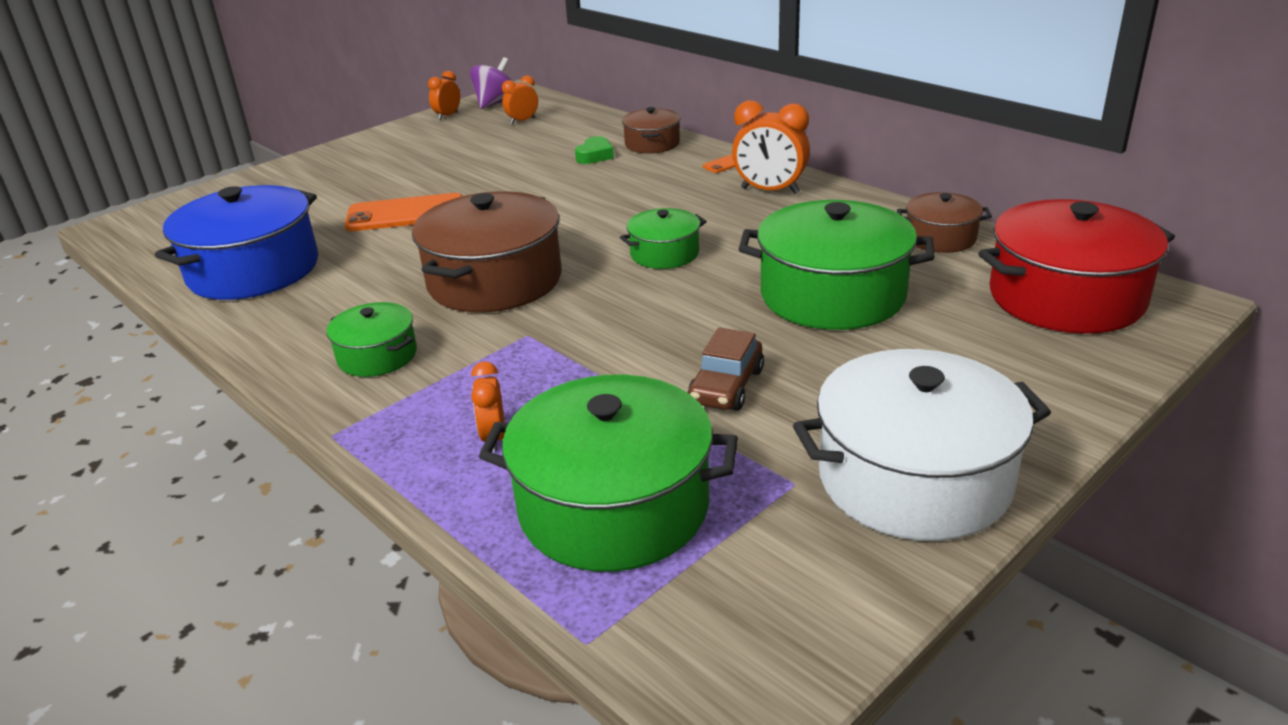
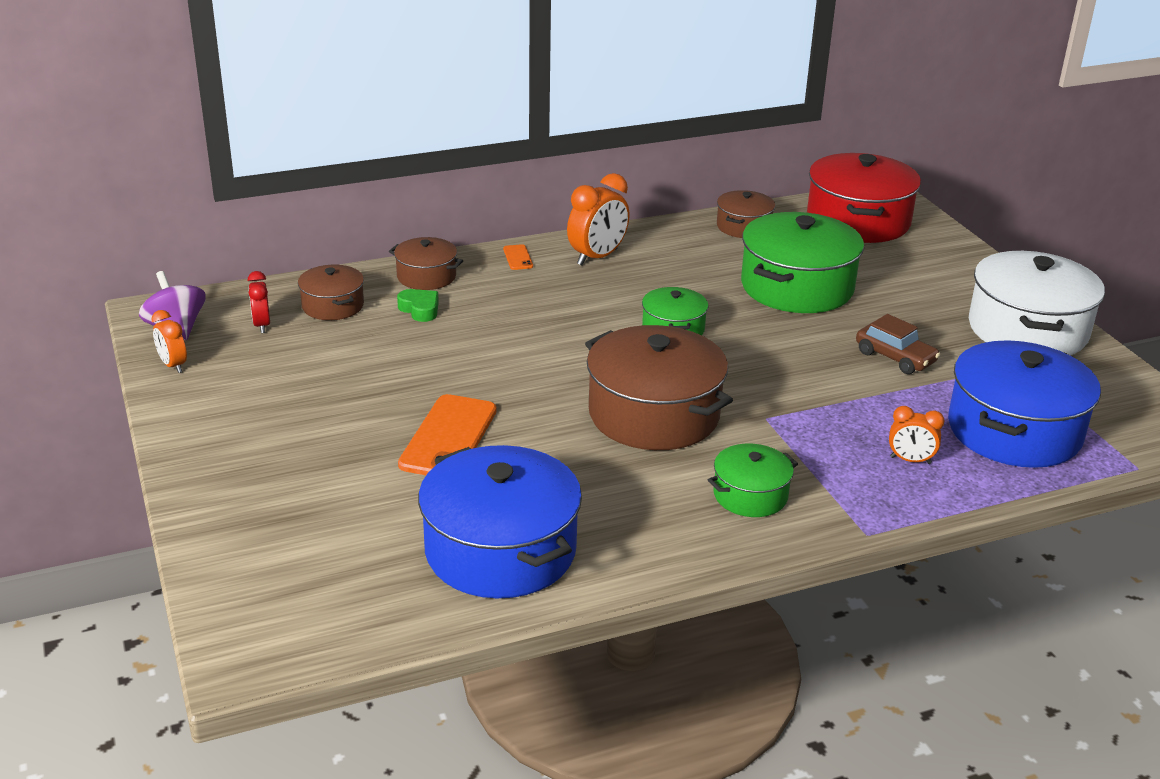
camera: 70 degrees left, 0 degrees up
green pot [479,375,738,572] -> blue pot [948,340,1101,468]
orange clock [502,75,538,125] -> red clock [248,271,270,333]
none -> brown pot [298,265,364,320]

